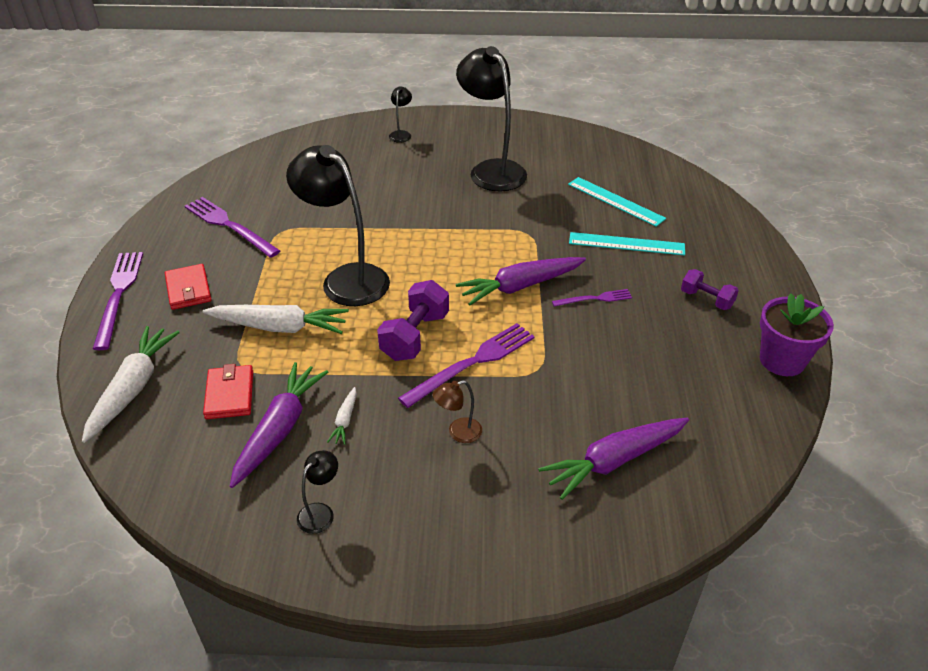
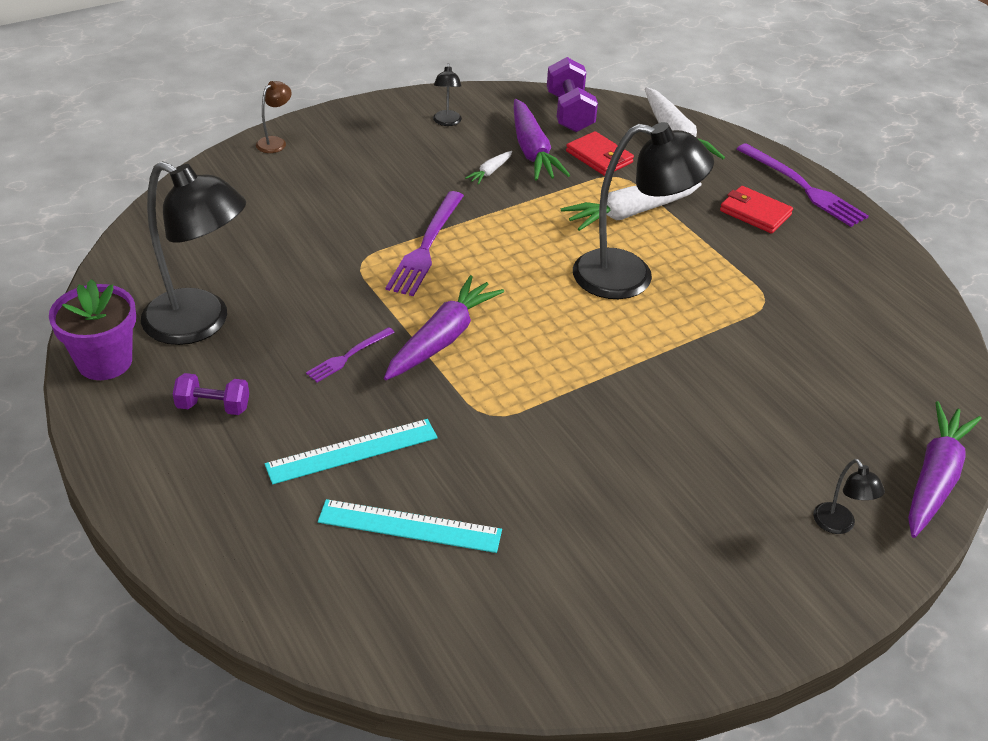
camera: 145 degrees right, 0 degrees up
purple fork [185,197,280,258] -> none
white carrot [327,387,357,445] -> white carrot turned 120 degrees counterclockwise [465,151,513,185]
purple dumbbell [377,280,449,361] -> purple dumbbell moved to [547,57,598,132]
brown lamp [433,380,482,443] -> brown lamp moved to [256,81,292,153]
black lamp [456,46,527,191] -> black lamp moved to [141,161,246,345]
purple carrot [538,418,689,500] -> purple carrot moved to [908,401,982,538]

